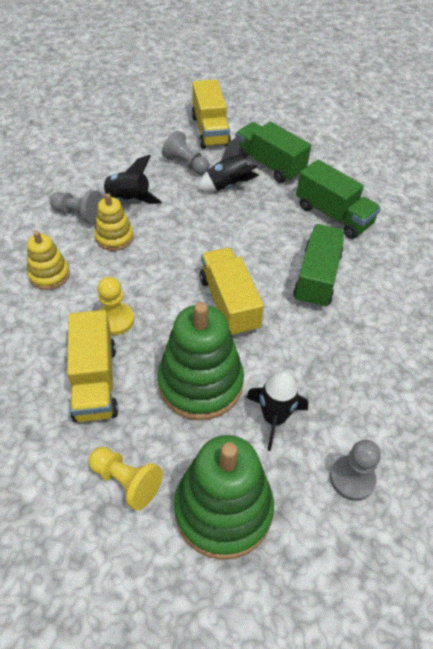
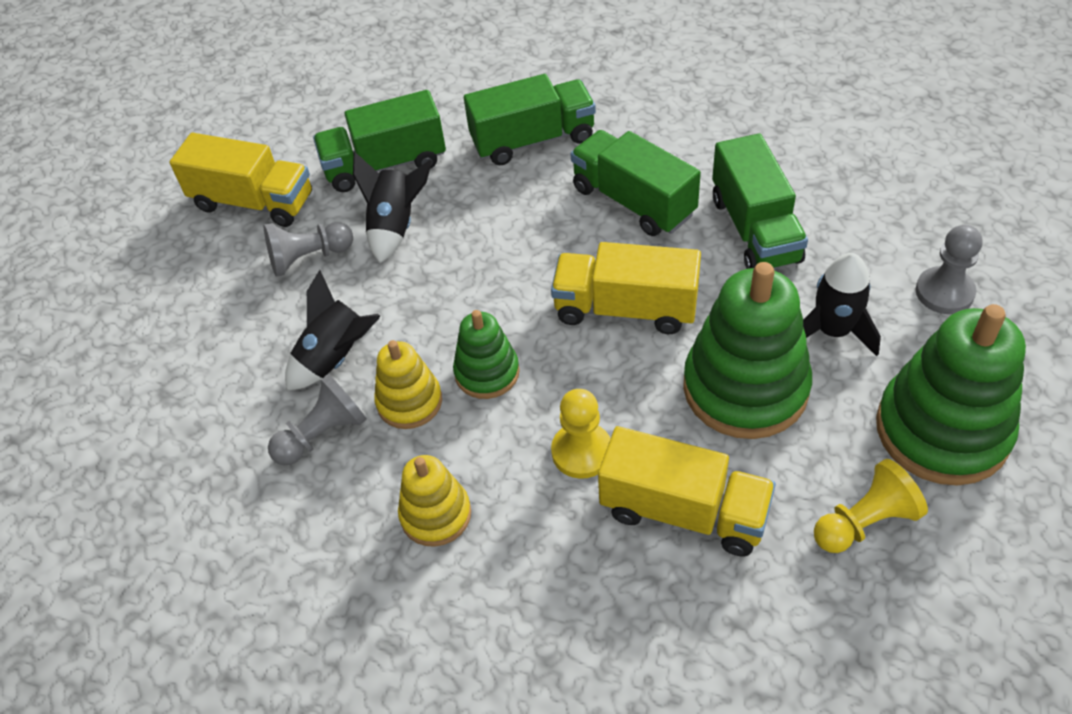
camera: 55 degrees left, 0 degrees up
none -> green stacking toy [453,310,520,399]
none -> green truck [712,133,808,269]

